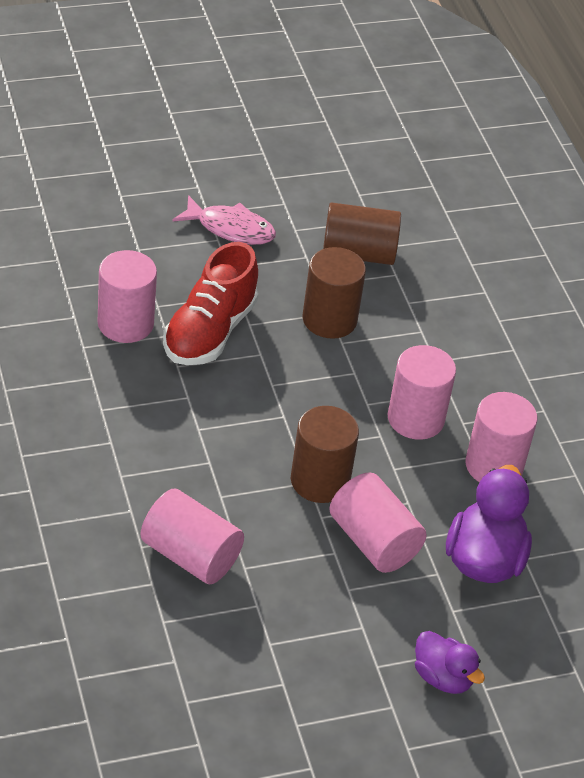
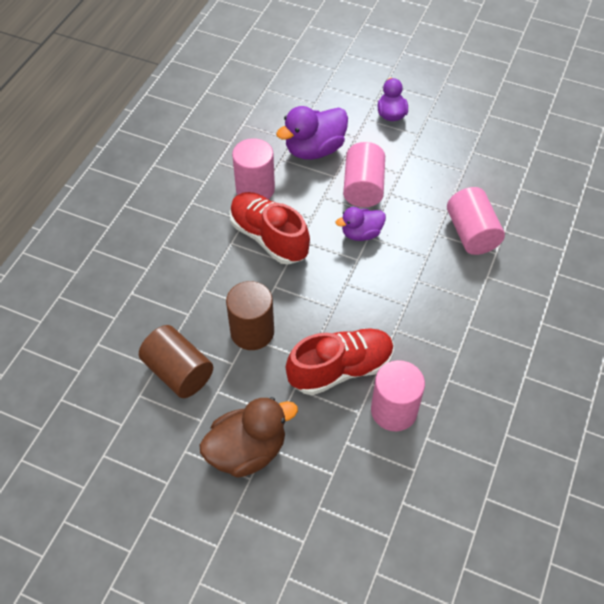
camera: 135 degrees left, 10 degrees up
pink fish [173,195,276,245] -> brown duck [199,397,298,478]
brown cylinder [291,406,359,503] -> purple duck [336,207,386,241]
pink cylinder [388,345,456,440] -> red shoe [229,192,310,264]

